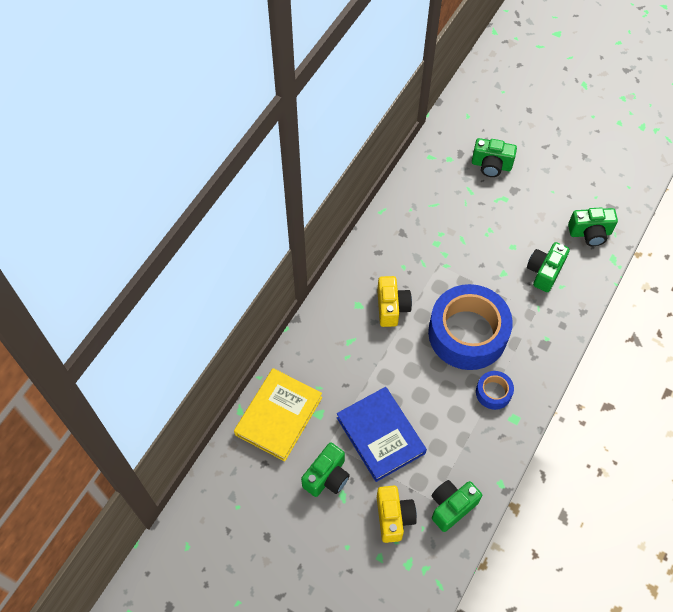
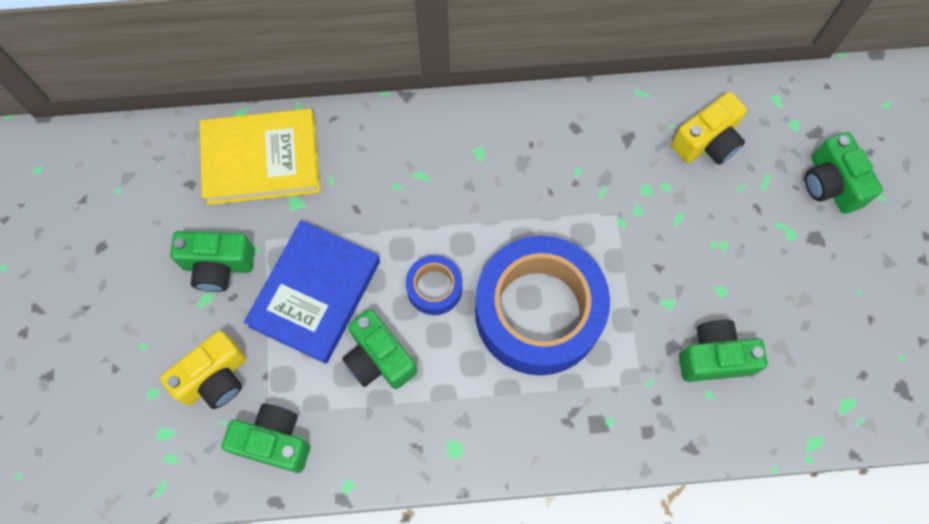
camera: 55 degrees right, 10 degrees up
yellow camera [377,276,412,327] -> yellow camera moved to [671,92,747,165]
blue tape [476,371,514,410] -> blue tape moved to [406,255,462,315]
green camera [568,208,618,246] -> green camera moved to [342,309,417,389]

